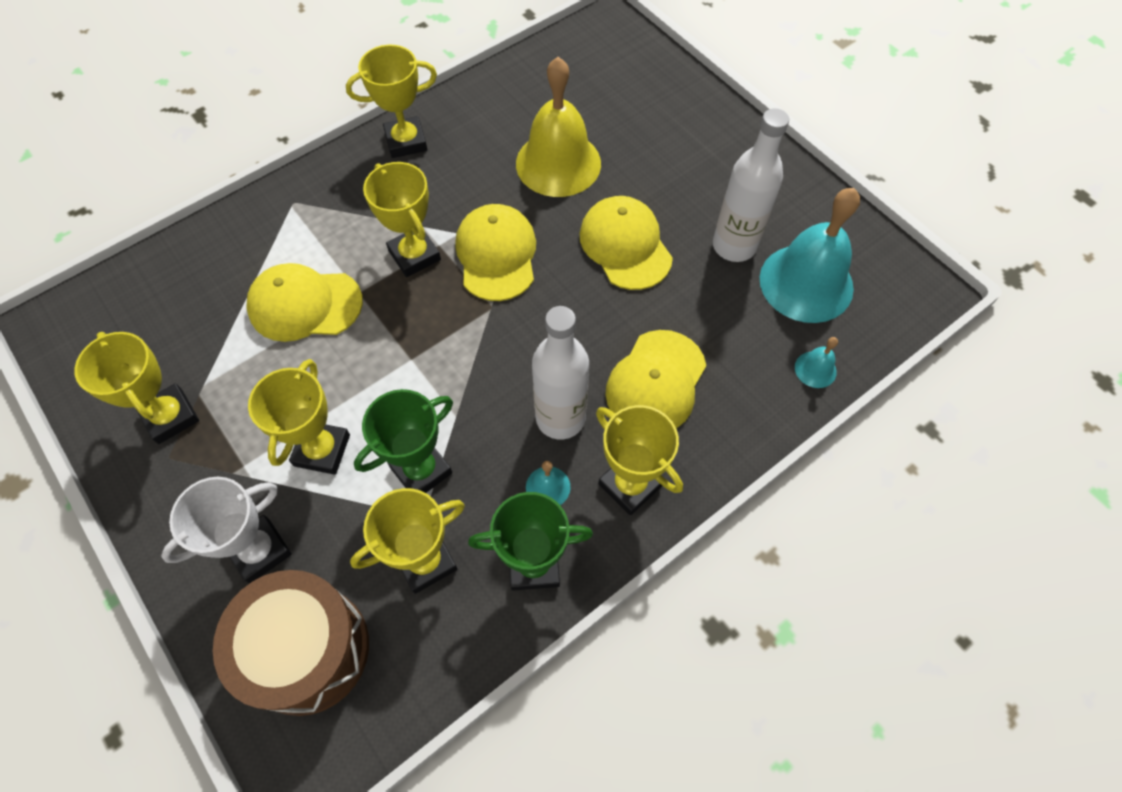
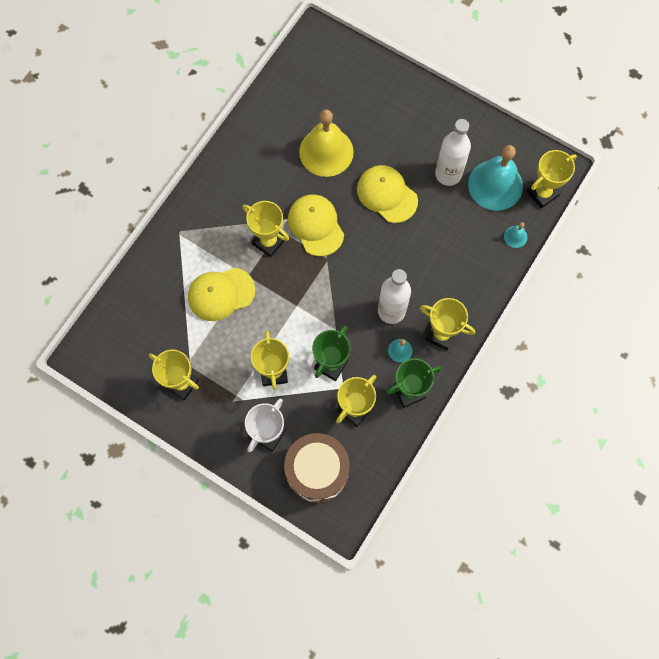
camera: 20 degrees left, 10 degrees up
yellow trophy [346,45,437,158] -> yellow trophy moved to [526,150,577,208]
yellow cap [605,330,706,429] -> none

